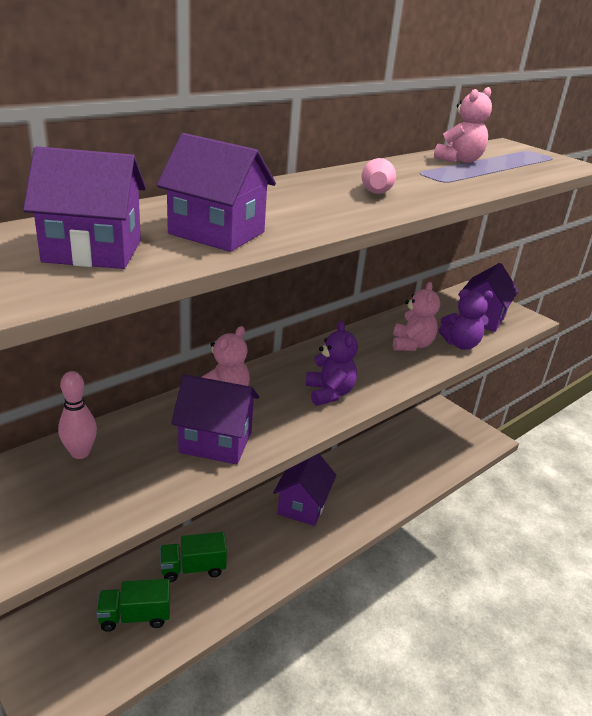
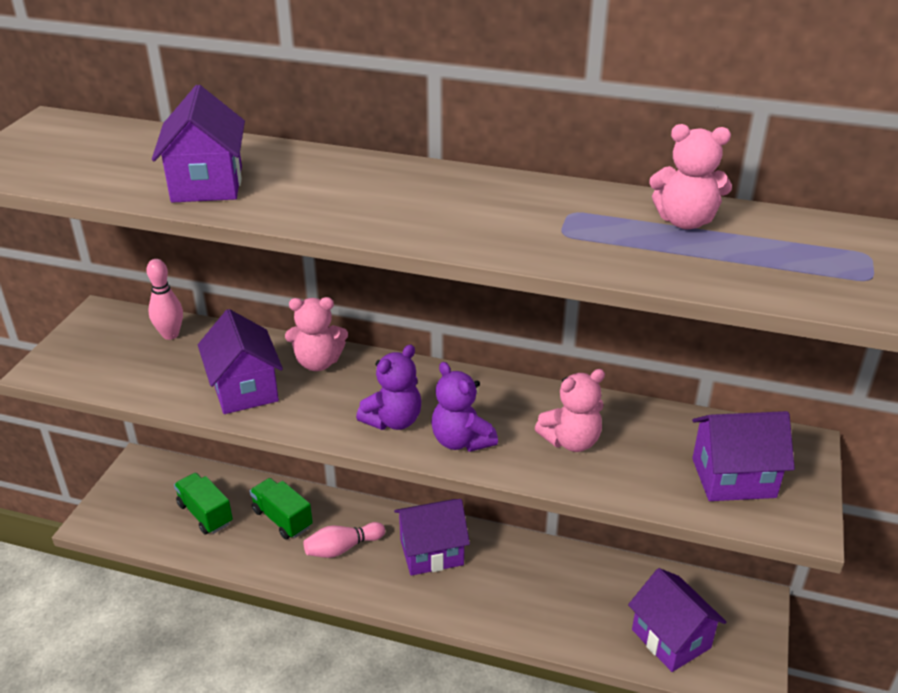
camera: 60 degrees right, 5 degrees up
purple house [23,146,146,269] -> purple house moved to [628,568,726,672]
pink bowling pin [362,158,396,194] -> pink bowling pin moved to [303,522,385,558]
purple teddy bear [439,289,493,350] -> purple teddy bear moved to [431,362,498,452]

